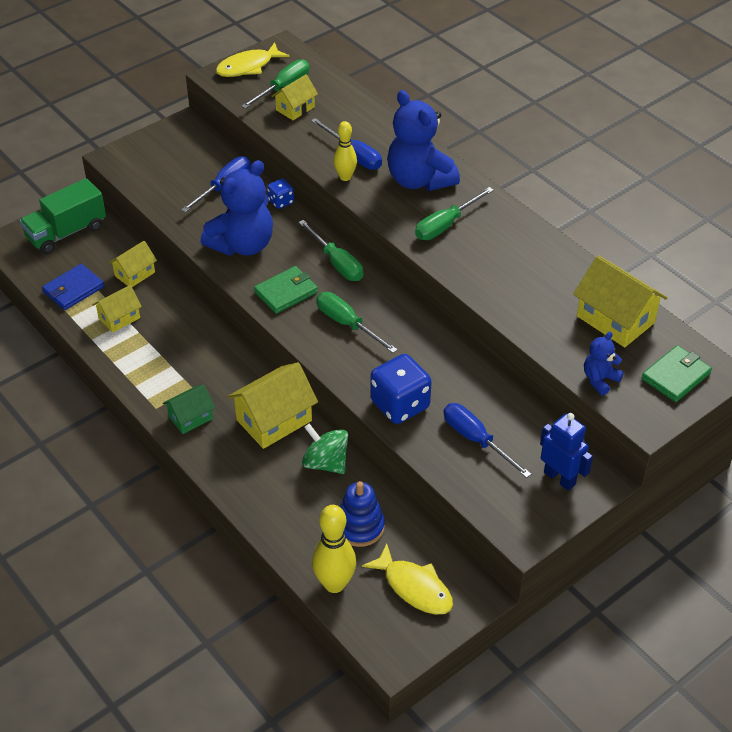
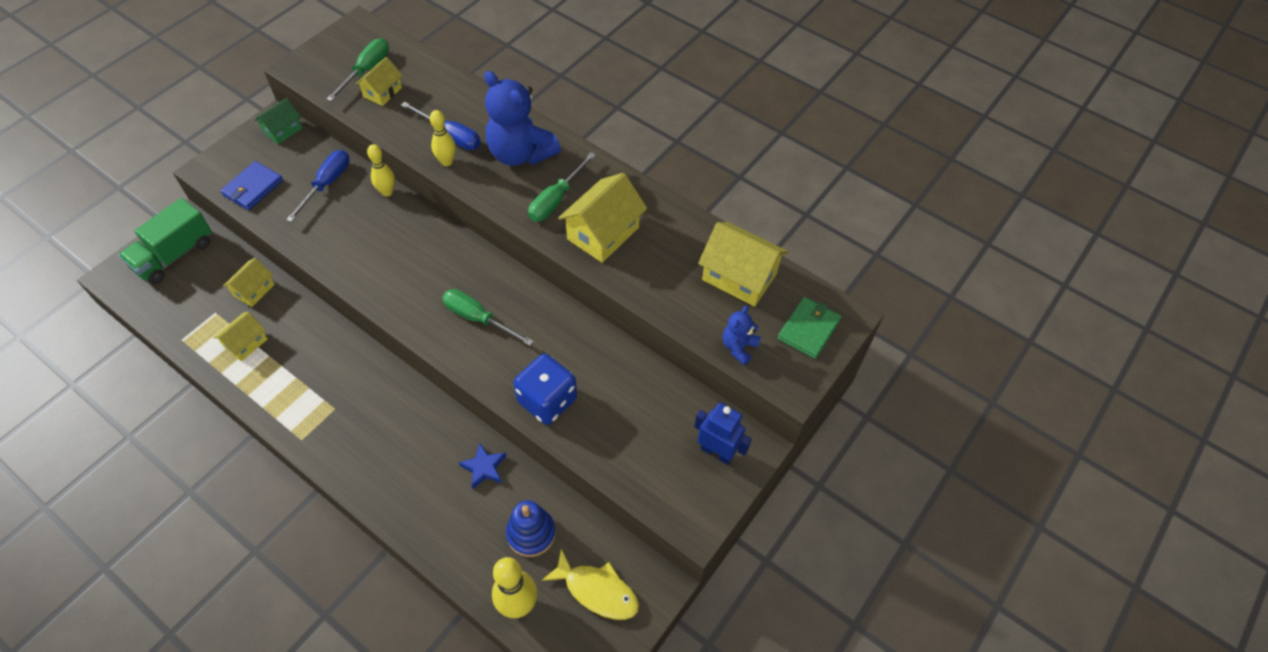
camera: 15 degrees left, 10 degrees up
blue wallet [42,264,104,310] -> blue wallet moved to [220,161,283,210]
green house [163,385,215,434] -> green house moved to [255,98,302,144]
blue teddy bear [200,160,273,256] -> none
yellow fish [216,42,290,77] -> none
yellow house [227,362,318,449] -> yellow house moved to [558,173,647,263]
green wallet [254,266,318,314] -> none
blue dice [267,179,294,209] -> yellow bowling pin [367,144,395,197]
green screwdriver [298,220,363,281] -> none
green spinning top [302,424,348,474] -> blue star [459,443,506,489]
blue screwdriver [443,403,531,478] -> none

